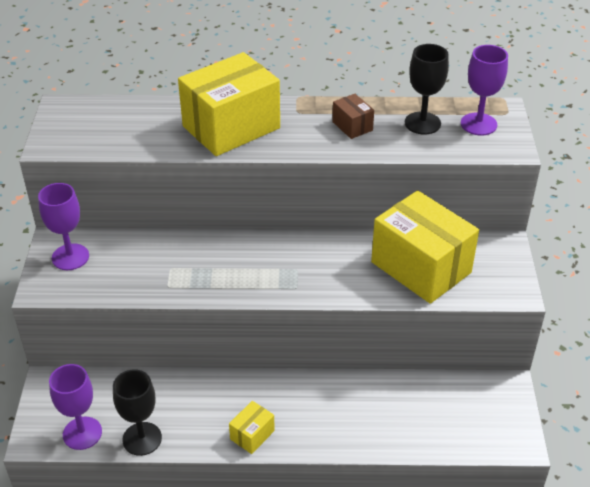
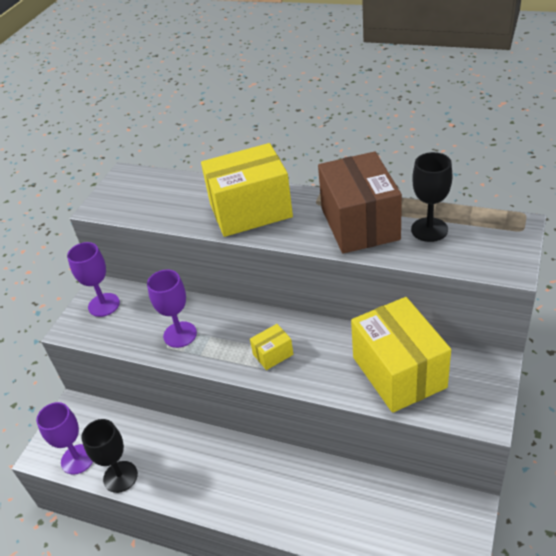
camera: 25 degrees right, 0 degrees up
yellow box [229,401,275,454] -> yellow box moved to [250,324,293,370]
brown box [332,94,374,139] -> brown box [318,151,402,254], size x2.30
purple goblet [461,45,508,136] -> purple goblet moved to [147,270,197,348]

